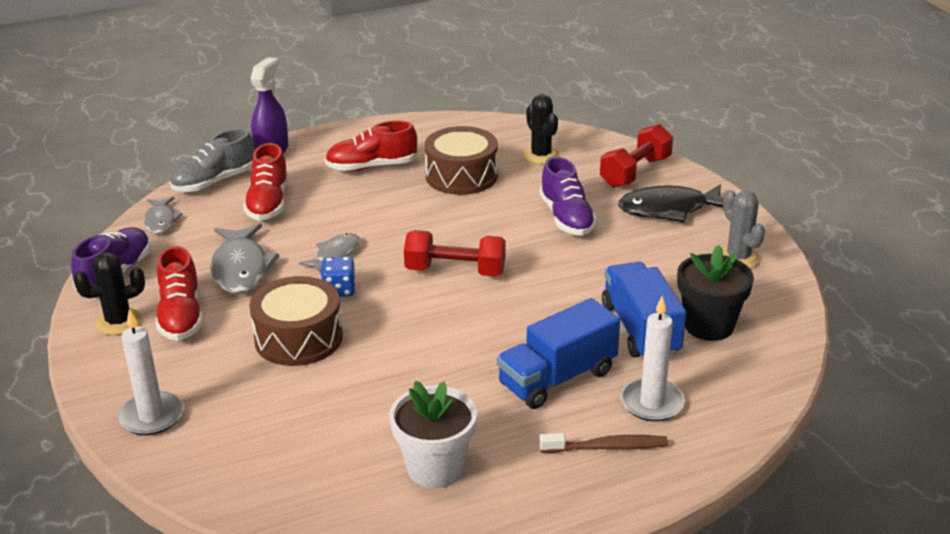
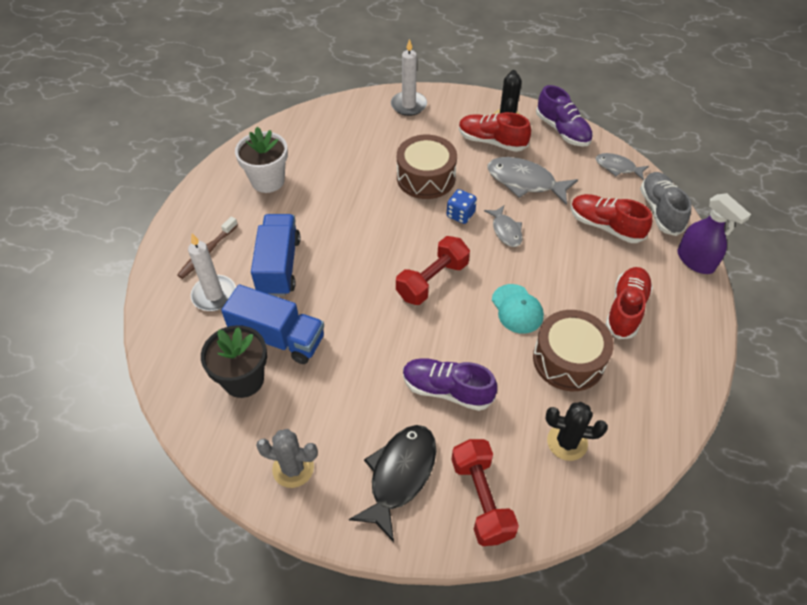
camera: 125 degrees right, 20 degrees up
none -> turquoise cap [492,284,544,334]

